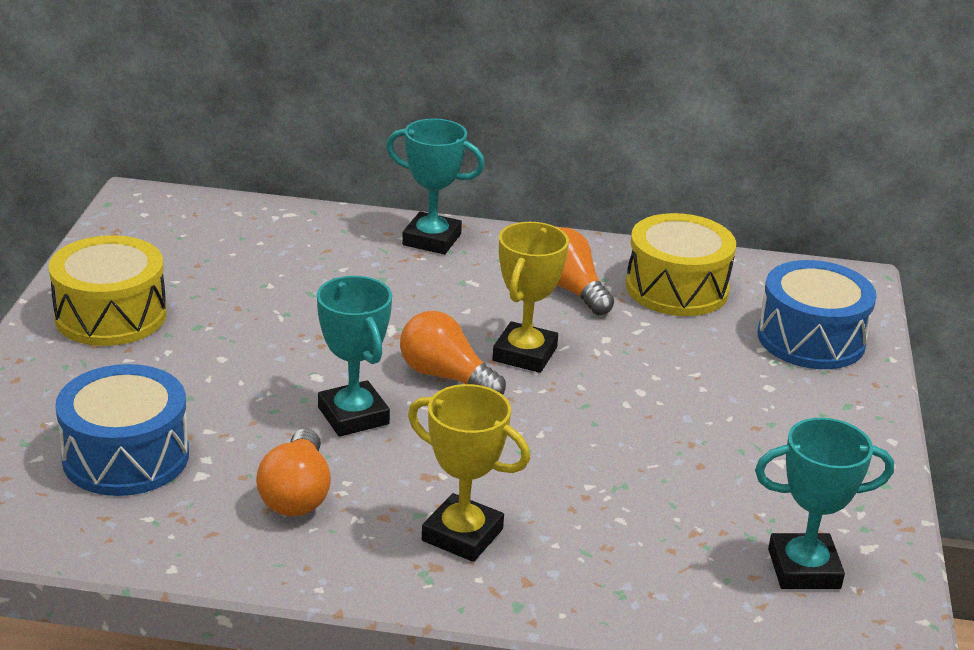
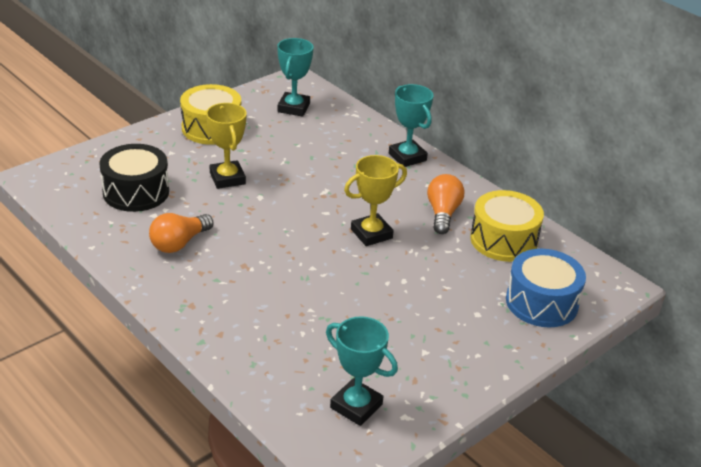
camera: 40 degrees right, 5 degrees up
blue drum [55,364,189,496] -> black drum [99,144,169,212]
turquoise trophy [317,276,392,437] -> turquoise trophy moved to [277,38,314,117]
orange light bulb [400,311,506,395] -> none
yellow trophy [408,384,530,562] -> yellow trophy moved to [206,103,247,189]

